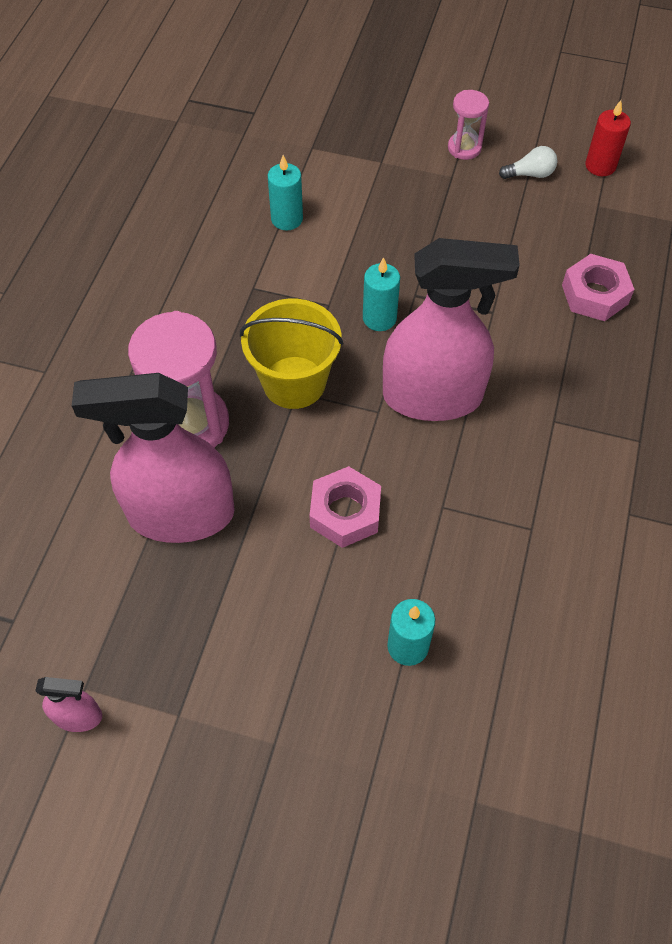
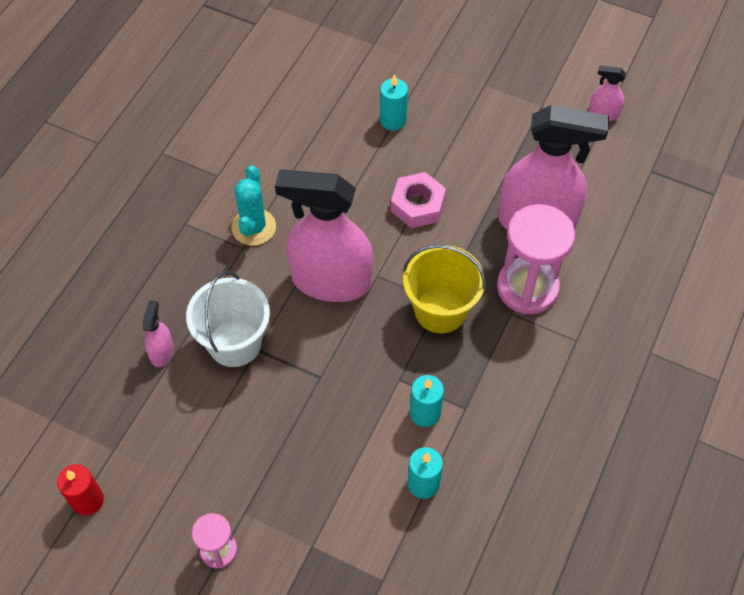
camera: 170 degrees left, 0 degrees up
turquoise candle [363,257,400,331] -> turquoise candle moved to [410,375,444,427]
white light bulb [499,146,557,179] -> none
pink nut [562,254,635,321] -> pink spray bottle [143,300,174,367]
none -> white bucket [186,271,270,367]
none -> turquoise cactus [232,165,276,246]

